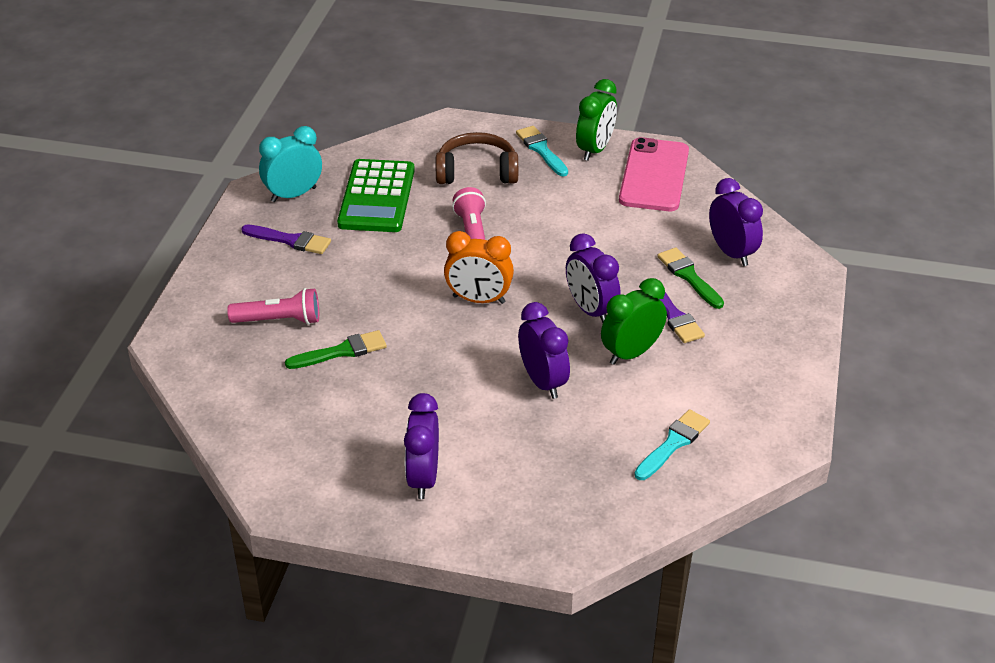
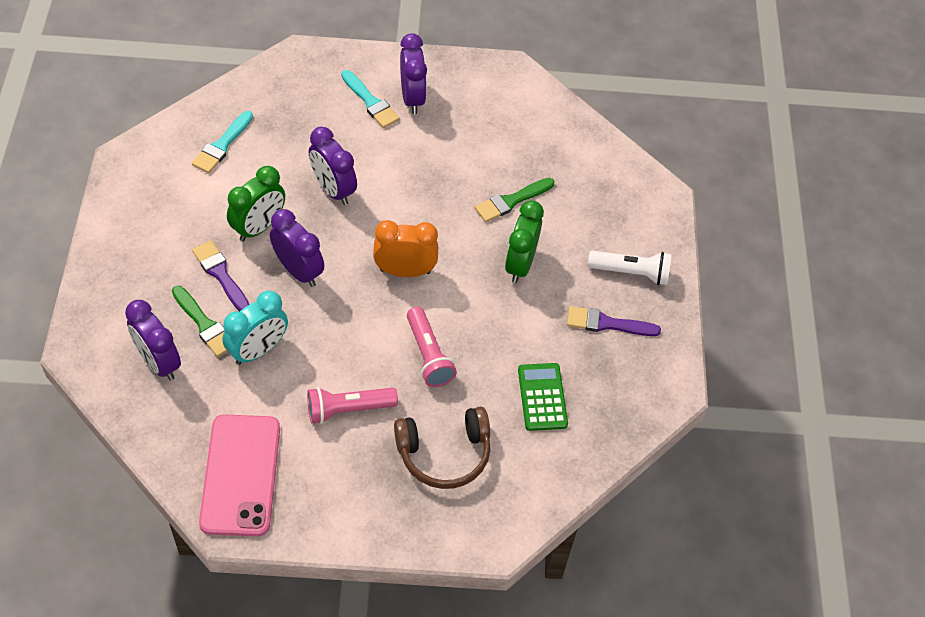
camera: 165 degrees right, 15 degrees up
pink flashlight [227,288,319,325] -> pink flashlight moved to [307,387,398,424]
turquoise clock [259,126,322,202] -> turquoise clock moved to [222,291,288,365]
green calculator [337,159,415,232] -> green calculator [518,363,568,431], size x0.62
turquoise brush [516,126,568,176] -> turquoise brush moved to [341,70,400,128]
green clock [576,79,617,161] -> green clock moved to [505,200,544,283]
none -> white flashlight [588,251,672,285]

